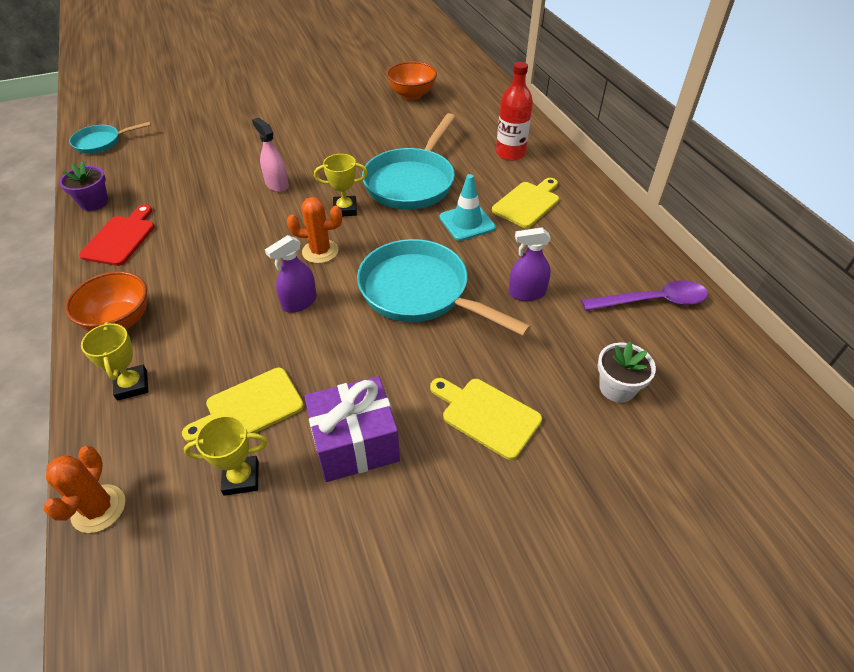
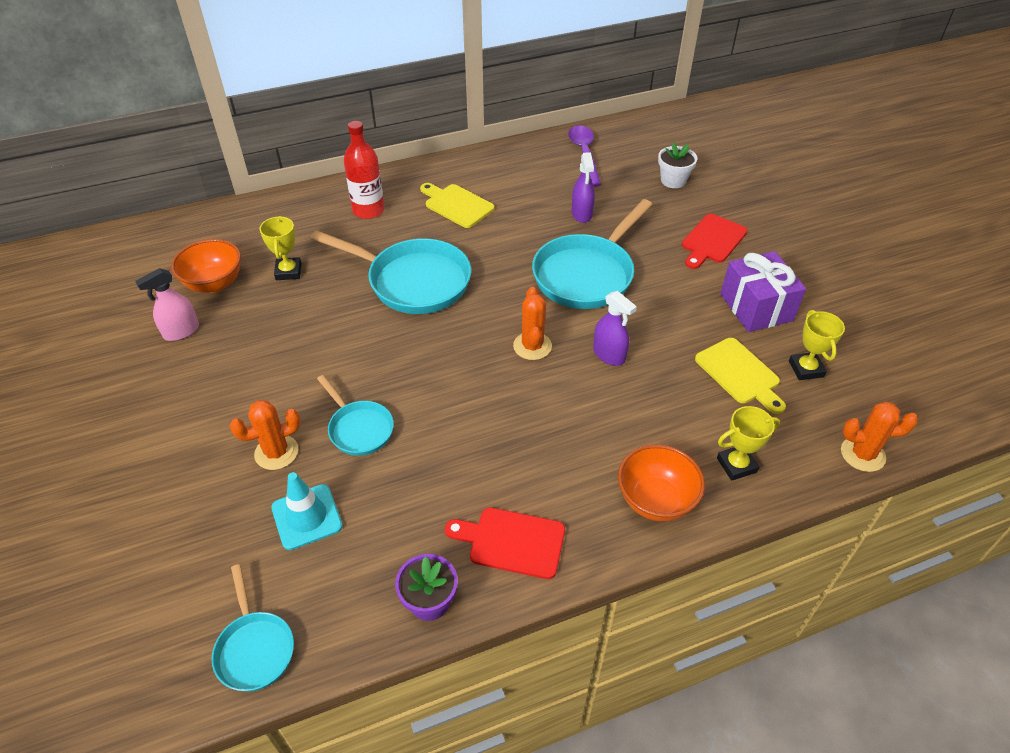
camera: 90 degrees left, 0 degrees up
pink spray bottle [252,117,289,192] -> pink spray bottle moved to [135,268,199,341]
yellow trophy [314,154,368,216] -> yellow trophy moved to [259,216,301,280]
yellow cutting board [430,378,542,460] -> red cutting board [682,214,748,269]
turquoise traffic cone [439,174,496,241] -> turquoise traffic cone moved to [271,472,343,550]
none -> orange cactus [229,400,301,470]
none -> turquoise pan [317,375,394,456]

